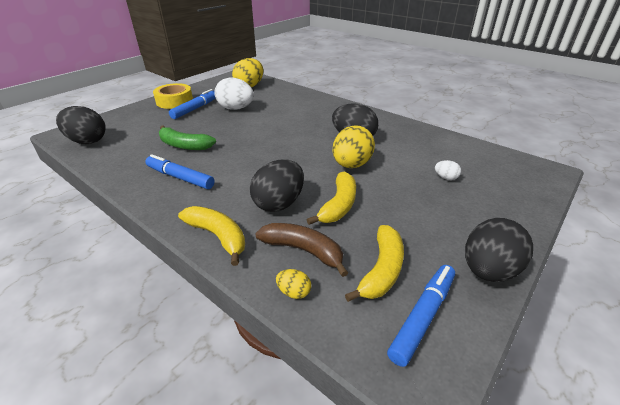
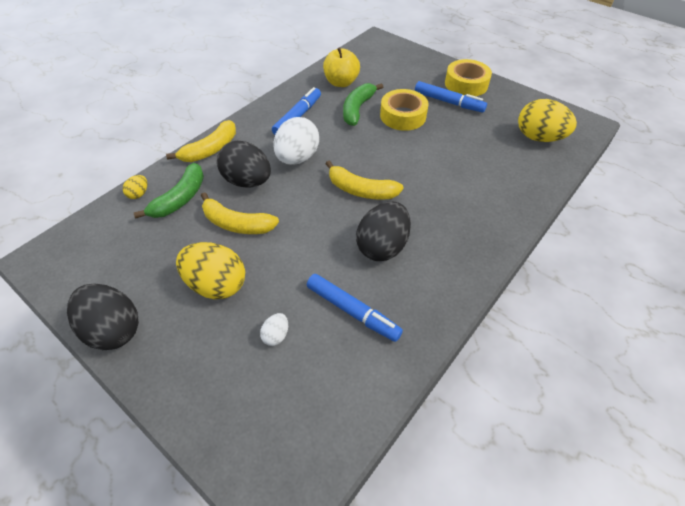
camera: 90 degrees right, 15 degrees up
black egg [56,106,106,144] -> none
white egg [214,77,254,110] -> white egg moved to [273,117,319,165]
brown banana [255,223,348,277] -> green banana [134,163,204,218]
yellow egg [333,125,375,168] -> yellow egg moved to [176,242,245,299]
yellow banana [345,225,404,302] -> yellow banana moved to [326,161,404,200]
blue marker [387,265,455,367] -> blue marker moved to [307,274,403,342]
none -> yellow apple [323,48,360,87]
none -> yellow tape [380,89,429,131]

